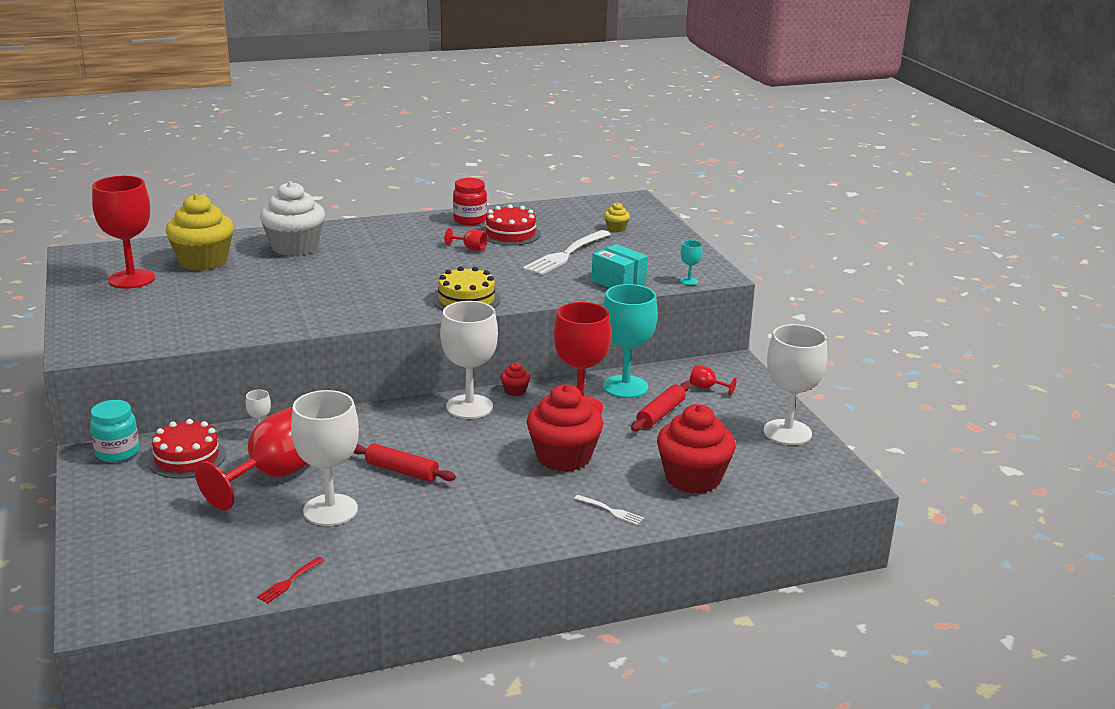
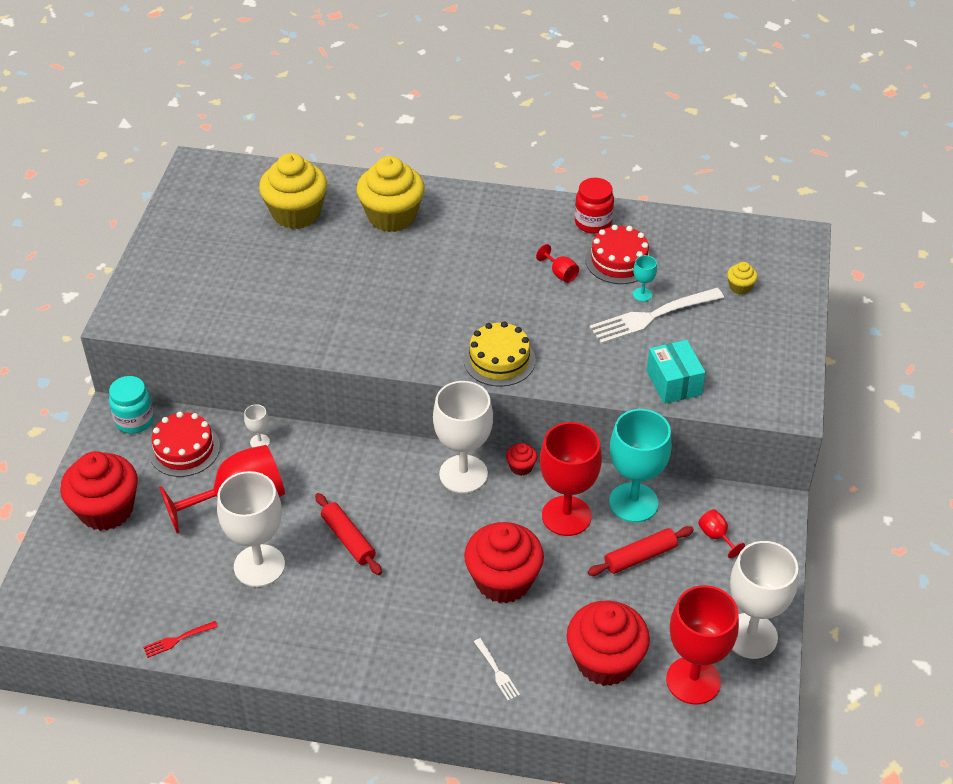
camera: 30 degrees right, 20 degrees up
red goblet [92,176,155,289] -> red goblet moved to [666,585,739,705]
white cupcake [260,181,325,256] -> yellow cupcake [357,156,425,232]
turquoise goblet [680,240,703,285] -> turquoise goblet moved to [633,255,657,302]
none -> red cupcake [60,451,138,531]

